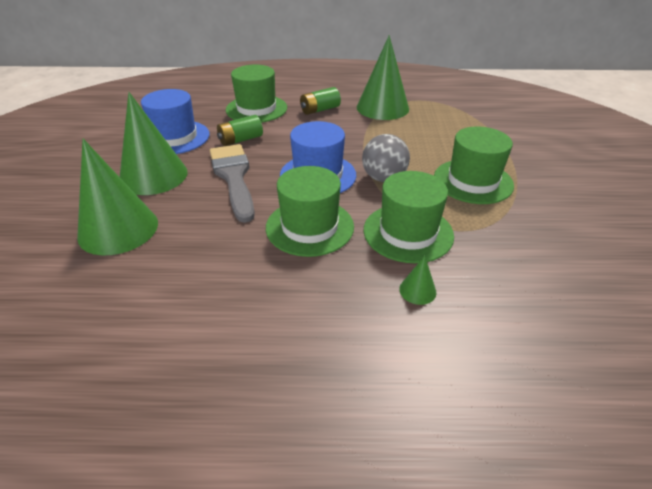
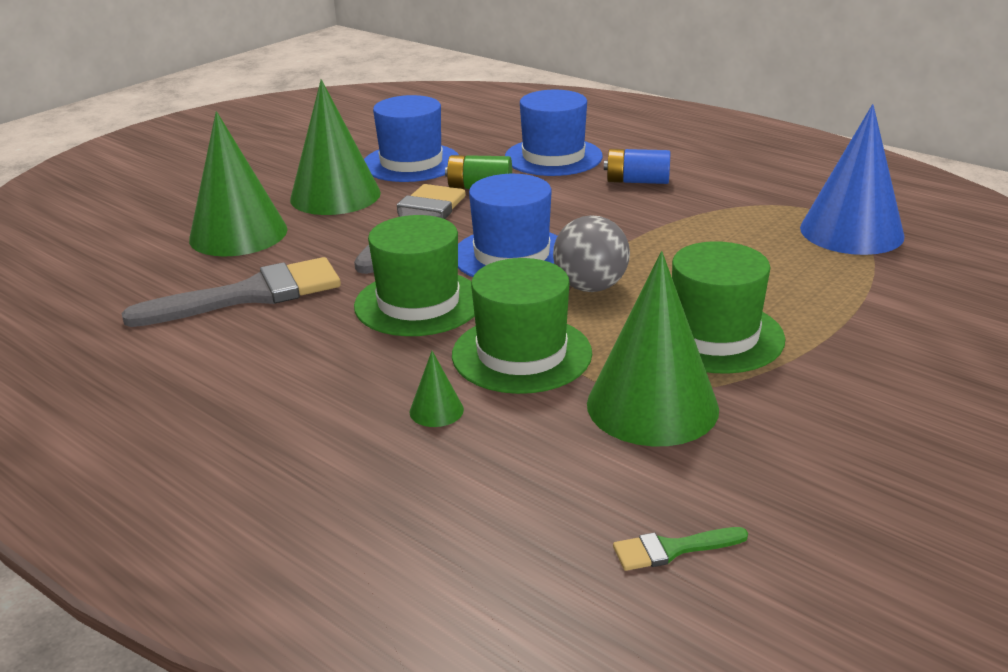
camera: 40 degrees right, 10 degrees down
green hat [226,65,287,123] -> blue hat [505,90,603,176]
green battery [300,87,341,115] -> blue battery [604,149,670,184]
green cone [357,35,409,120] -> green cone moved to [587,251,719,447]
none -> grey brush [121,257,341,327]
none -> green brush [613,527,748,571]
none -> blue cone [800,104,905,255]

